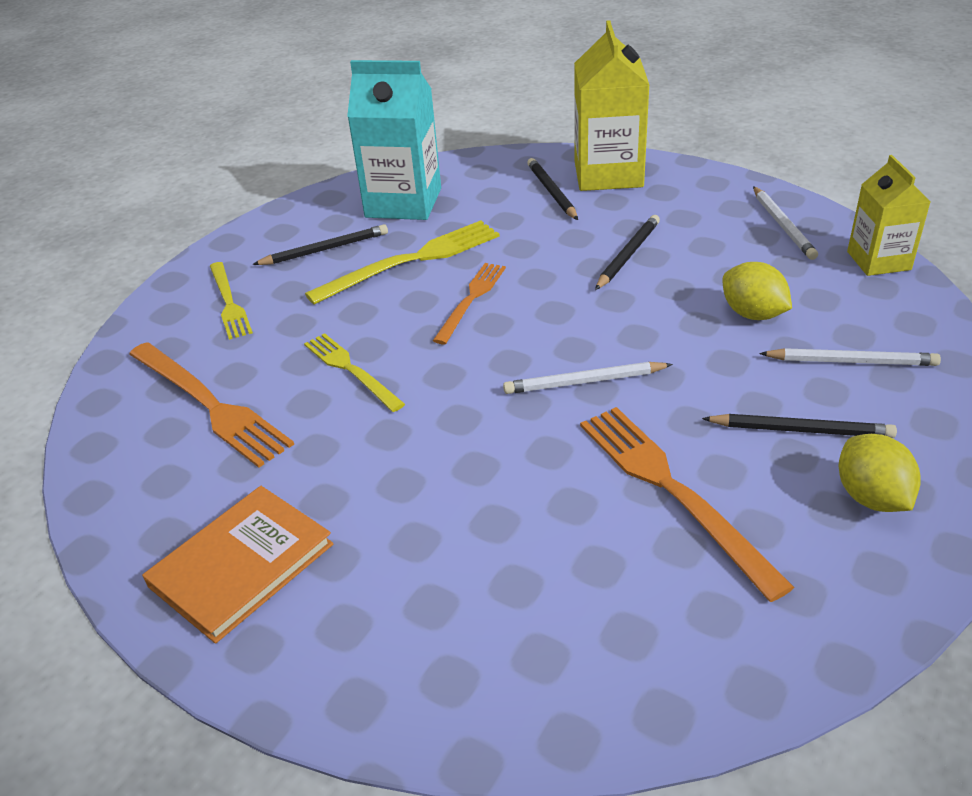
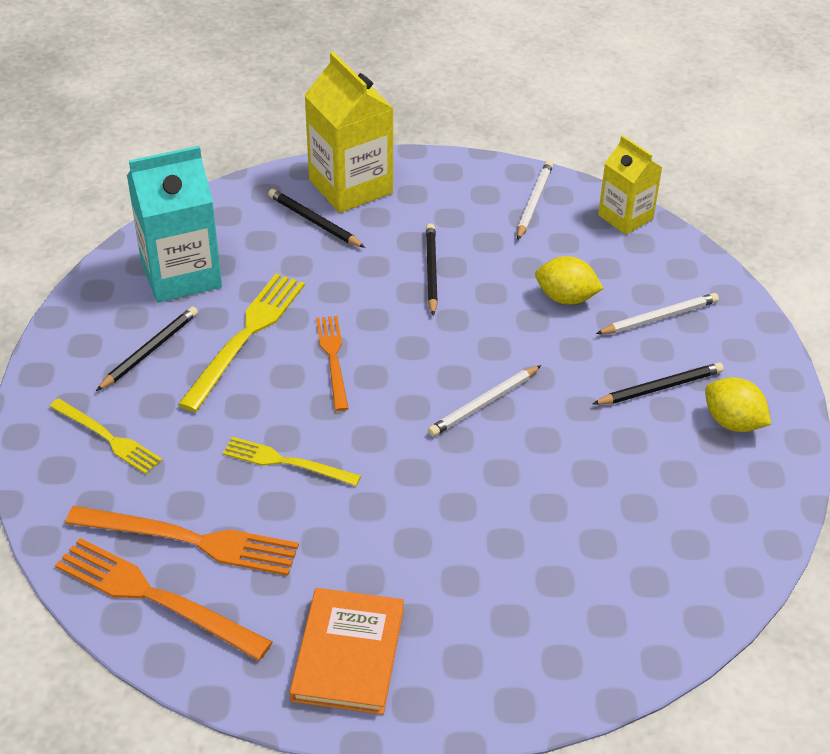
camera: 35 degrees left, 5 degrees up
orange fork [580,407,795,602] -> orange fork moved to [55,538,272,661]
white pencil [753,186,818,260] -> white pencil turned 120 degrees counterclockwise [517,161,553,240]

